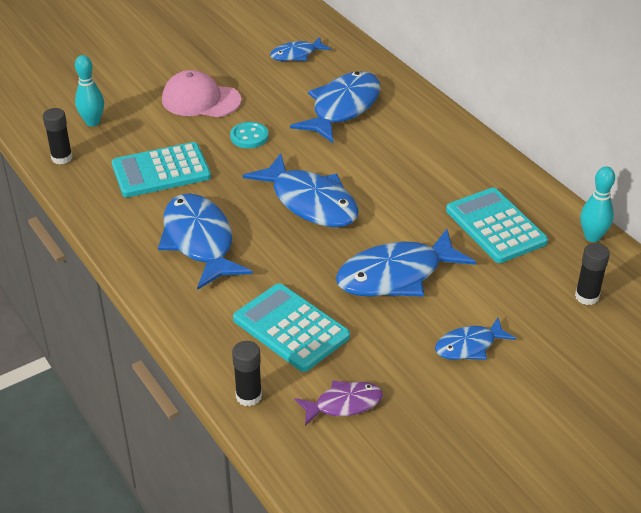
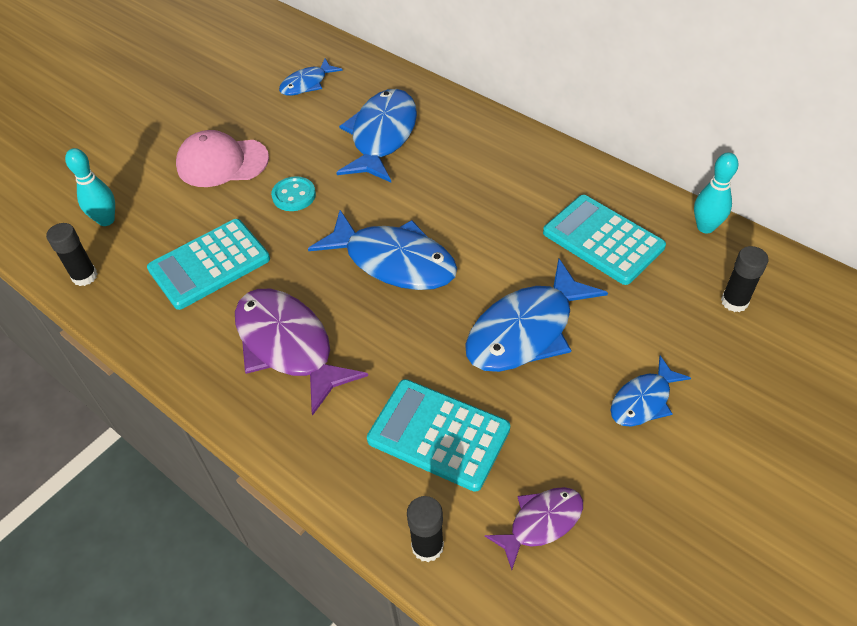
camera: 15 degrees left, 10 degrees up
blue fish [158,193,253,290] -> purple fish [235,289,368,416]

